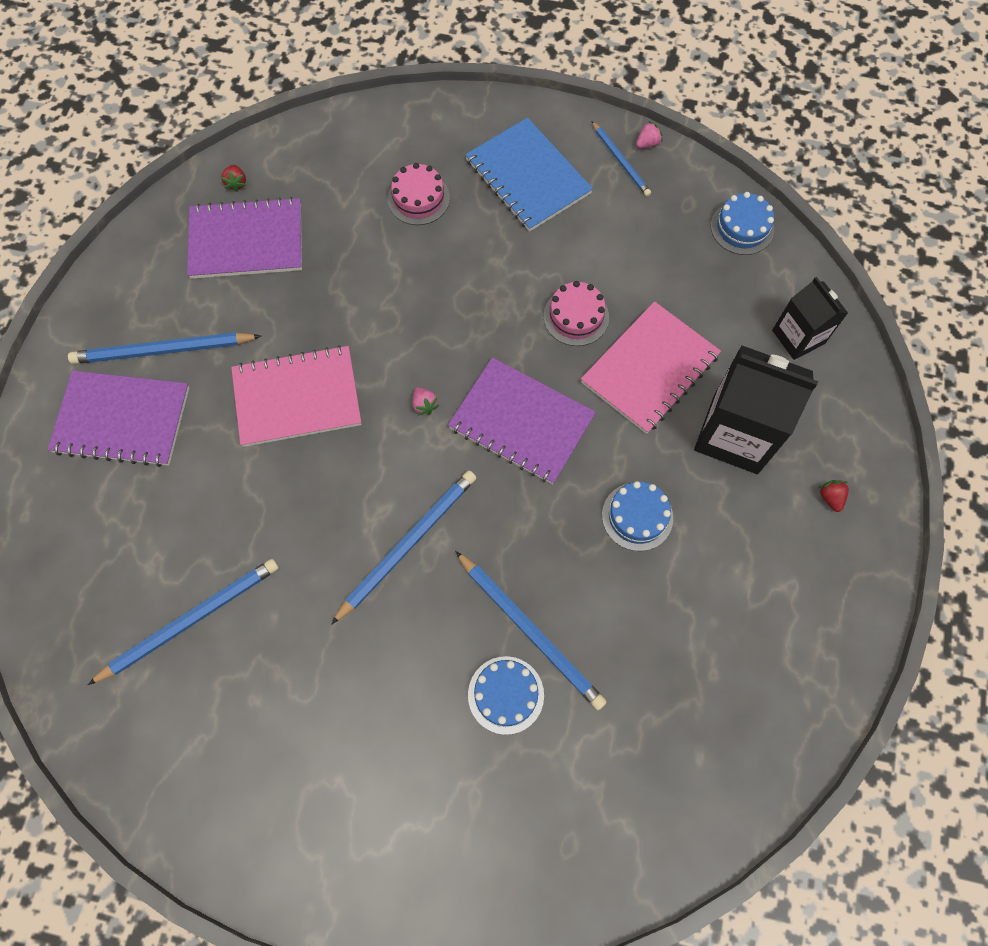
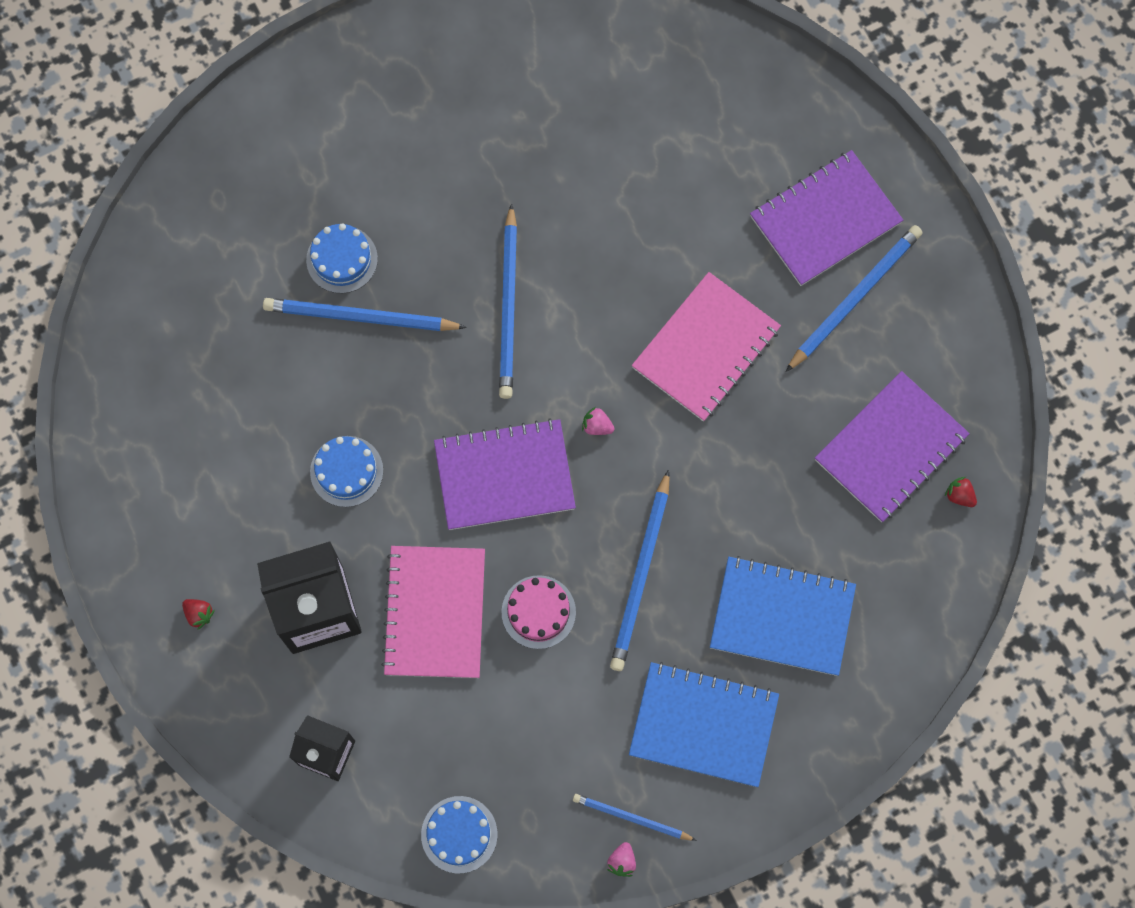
camera: 140 degrees right, 5 degrees up
blue pencil [88,559,279,685] -> blue pencil moved to [610,469,670,671]
pink cake [388,163,450,225] -> blue notebook [710,556,856,676]

